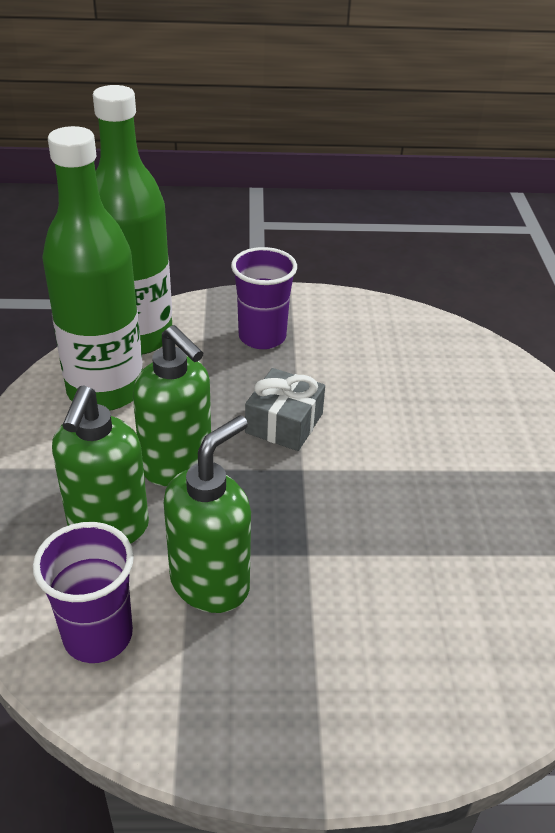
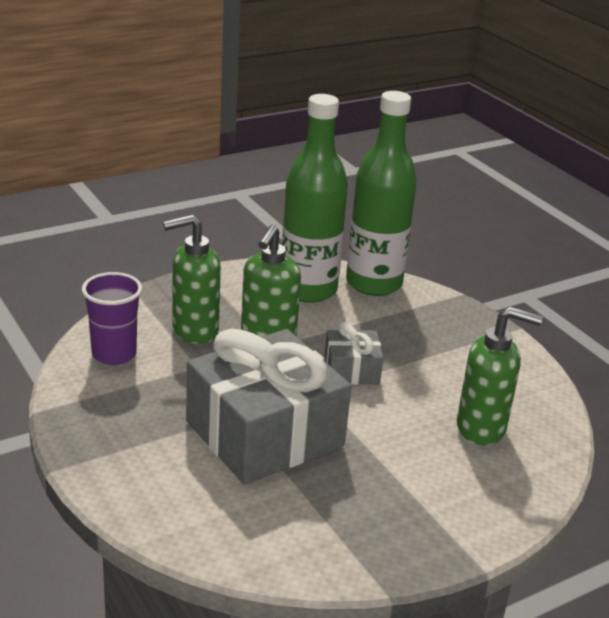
camera: 60 degrees right, 10 degrees down
green soap dispenser [164,415,251,613] -> green soap dispenser moved to [457,307,543,446]
purple cup [231,247,297,349] -> none
none -> grey gift [186,329,351,485]

